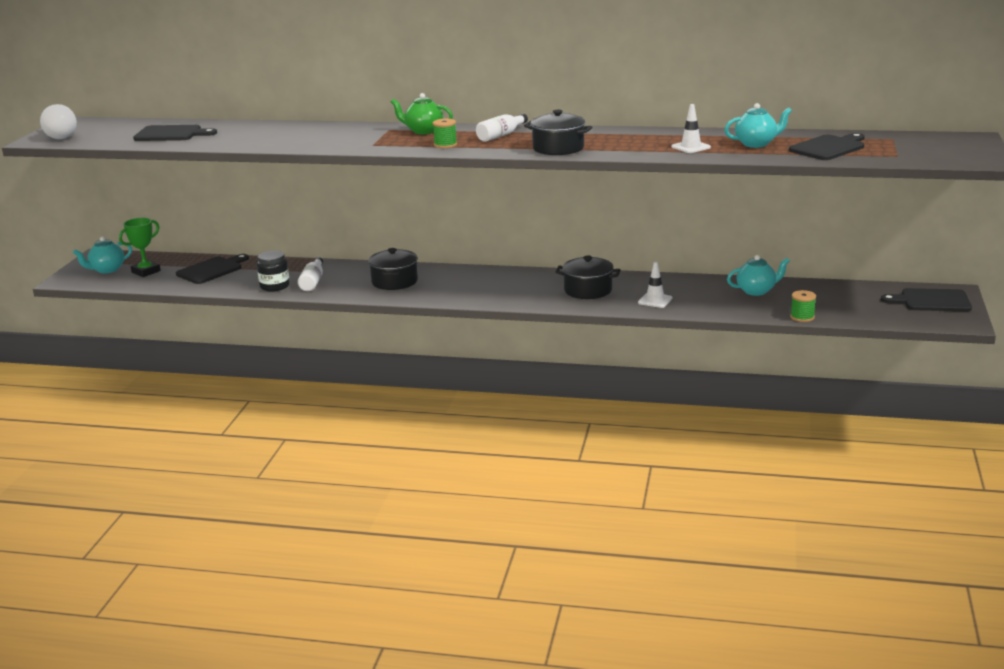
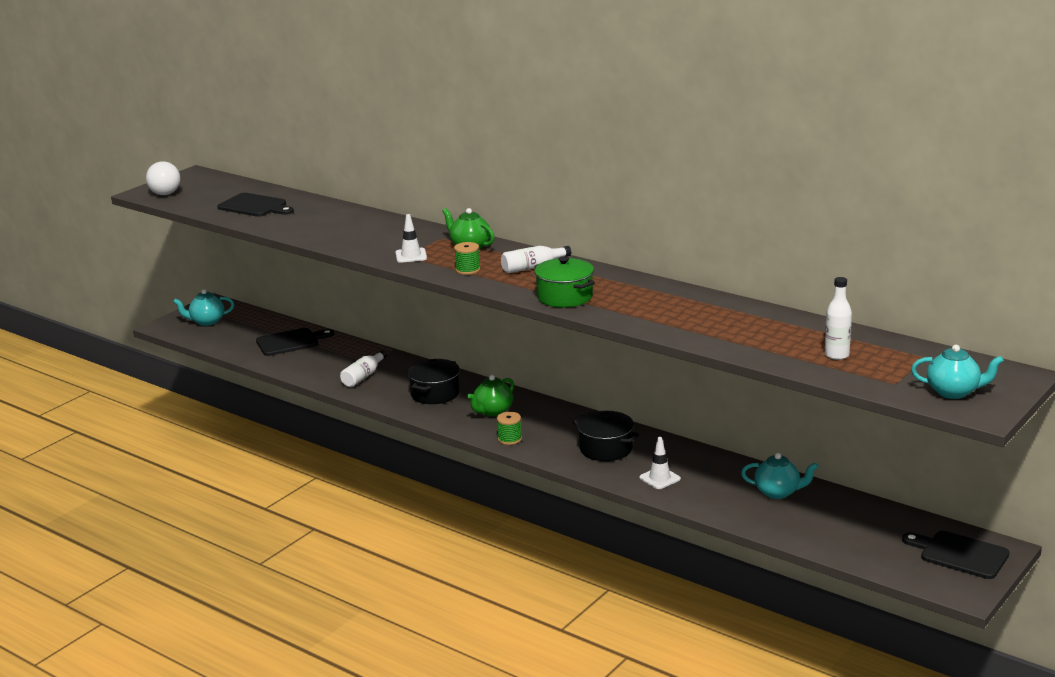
camera: 25 degrees right, 0 degrees up
green trophy [119,218,161,277] -> none
black jar [257,250,290,291] -> none
black pot [524,110,592,155] -> green pot [534,256,595,308]
white traffic cone [672,104,711,153] -> white traffic cone moved to [395,214,427,263]
turquoise teapot [724,103,792,148] -> turquoise teapot moved to [911,345,1004,399]
black cutting board [789,133,865,160] -> white bottle [825,277,852,360]
green spool [790,290,816,322] -> green spool moved to [497,412,522,445]
none -> green teapot [467,375,514,416]

